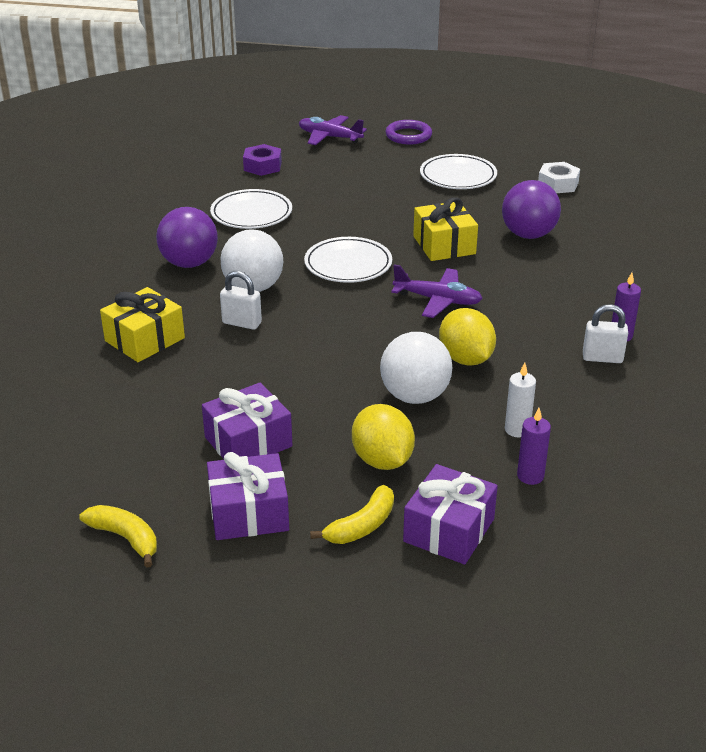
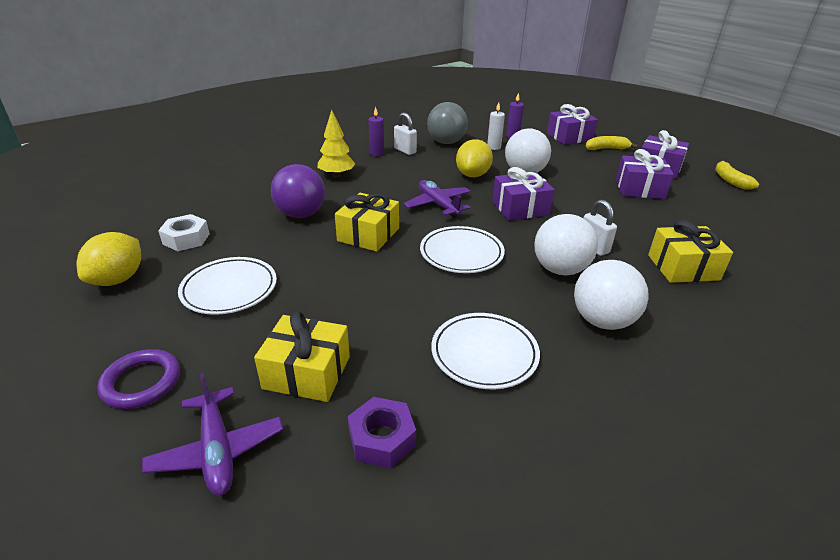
camera: 140 degrees left, 0 degrees up
purple ball [156,207,218,268] -> white ball [574,260,649,330]
yellow lemon [352,404,415,470] -> yellow lemon moved to [77,232,141,286]
none -> yellow gift [254,311,350,402]
none -> yellow tree [318,110,356,178]
none -> grey ball [427,102,468,144]
none -> purple gift [492,167,555,221]

